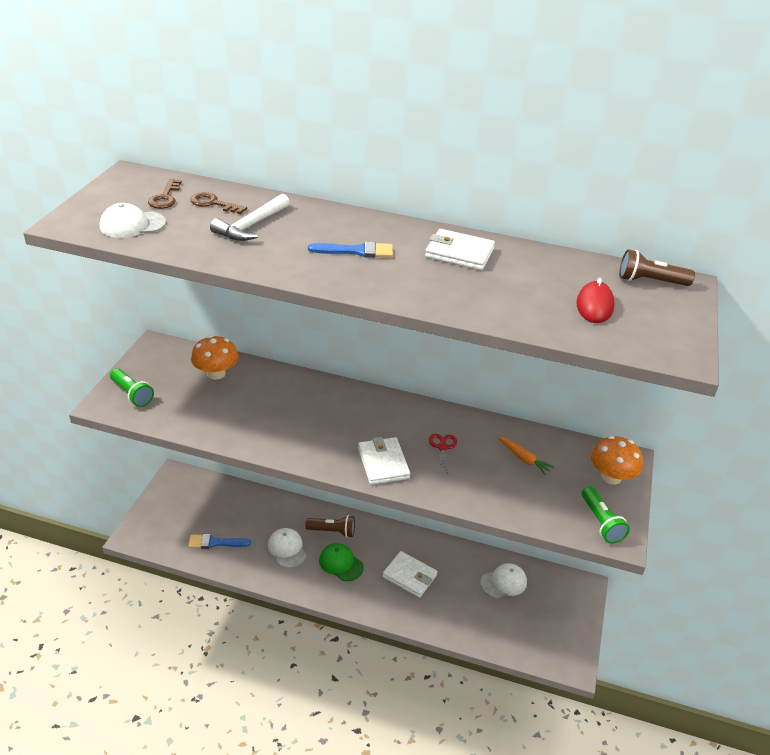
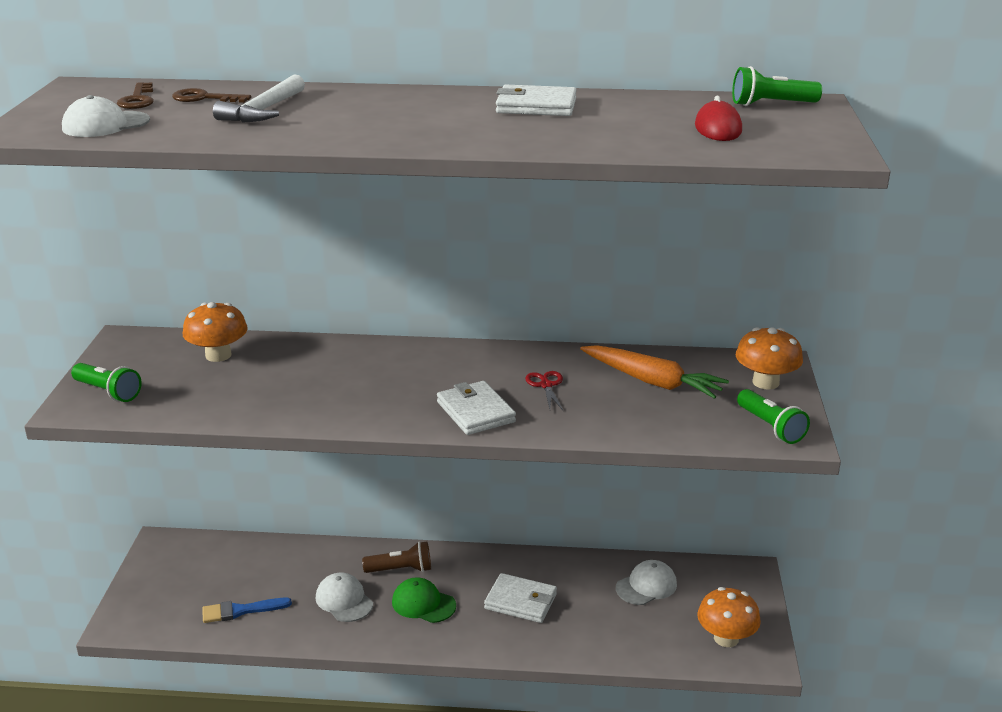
camera: 10 degrees left, 10 degrees down
blue brush [308,242,393,258] -> none
orange carrot [498,437,554,475] -> orange carrot [580,345,729,399], size x1.84
brown flashlight [619,249,695,286] -> green flashlight [732,66,822,106]
none -> orange mushroom [698,587,761,647]

